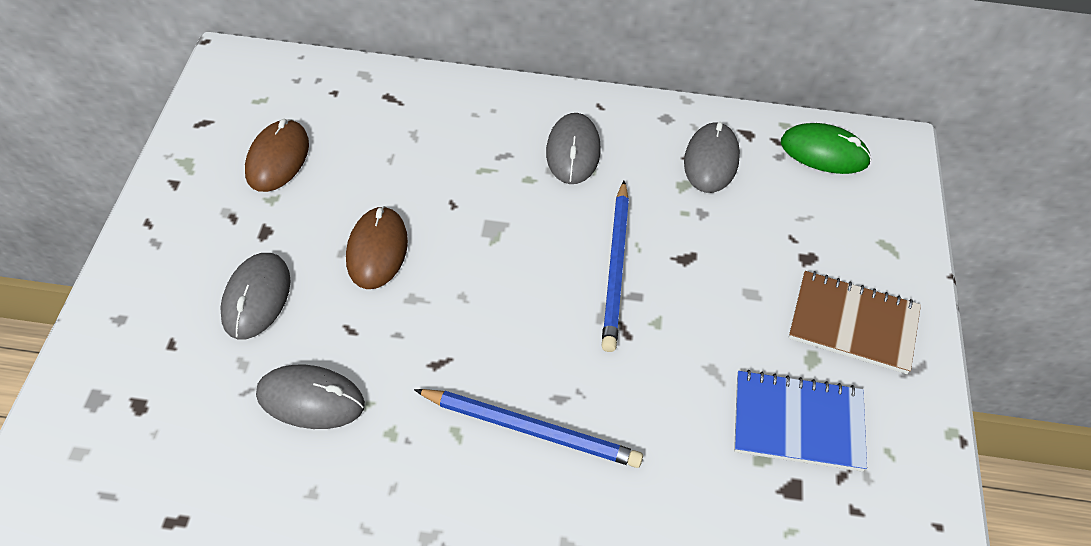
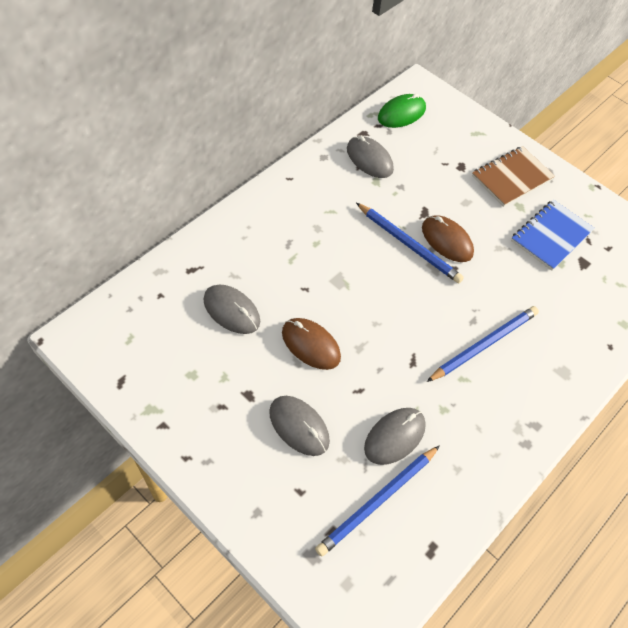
camera: 55 degrees left, 5 degrees up
brown mouse [245,119,309,192] -> brown mouse moved to [422,215,474,262]
grey mouse [546,113,601,184] -> grey mouse moved to [203,285,260,334]
none -> blue pencil [315,445,440,557]

